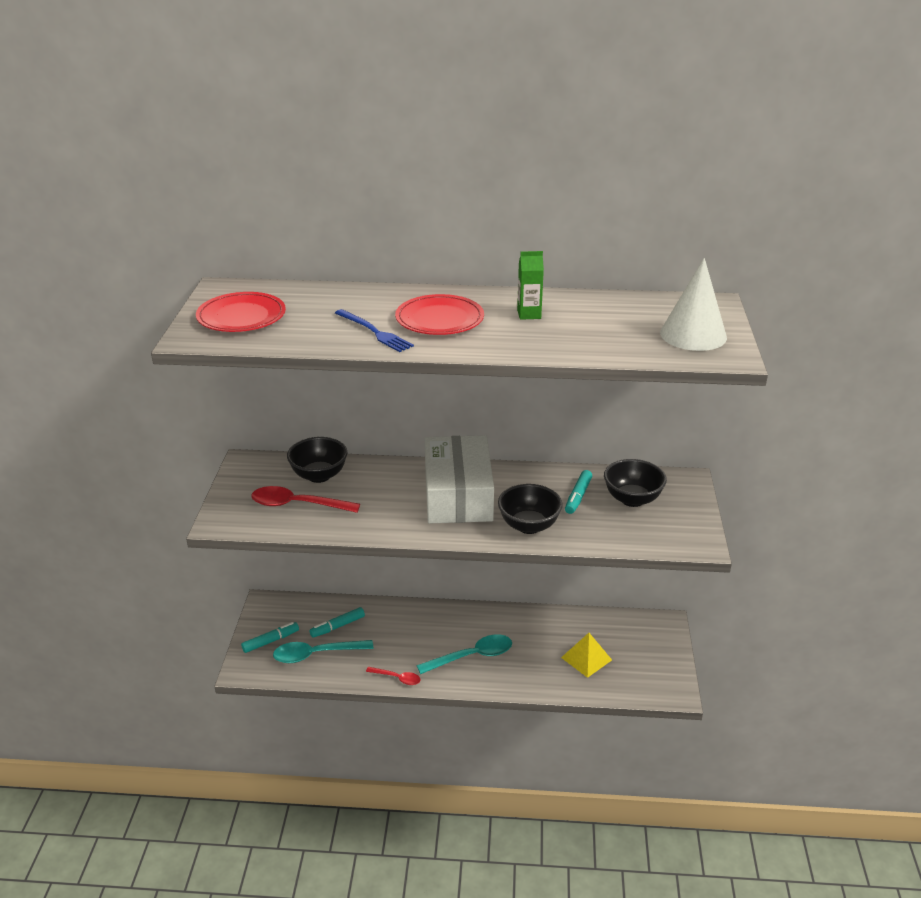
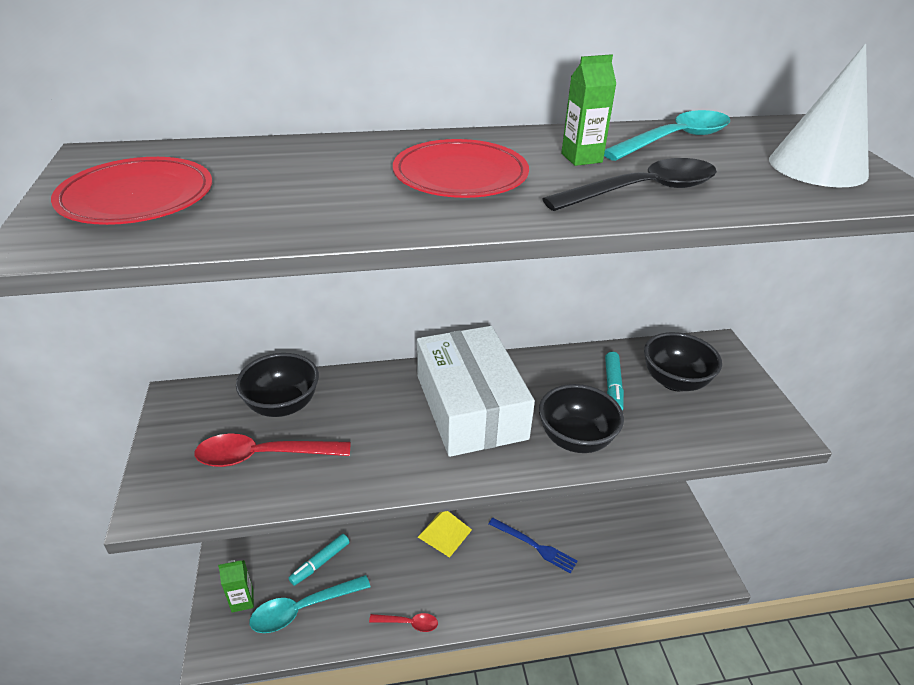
camera: 15 degrees left, 5 degrees up
turquoise marker [241,622,299,653] -> green carton [218,560,254,613]
blue fork [335,309,414,352] -> blue fork moved to [488,518,577,574]
turquoise spoon [416,634,512,674] -> turquoise spoon moved to [604,110,730,161]
yellow pyramid [561,633,612,678] -> yellow pyramid moved to [418,511,472,558]
none -> black spoon [543,158,717,211]

